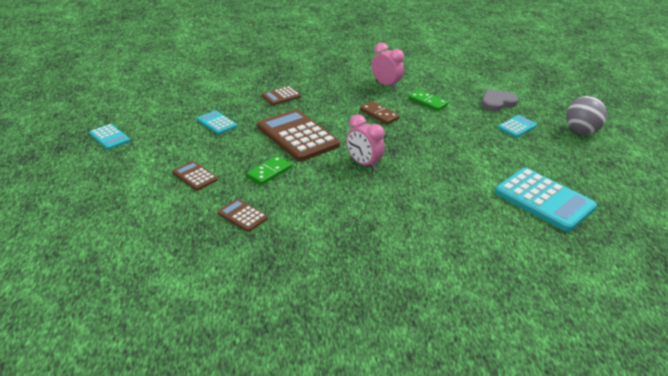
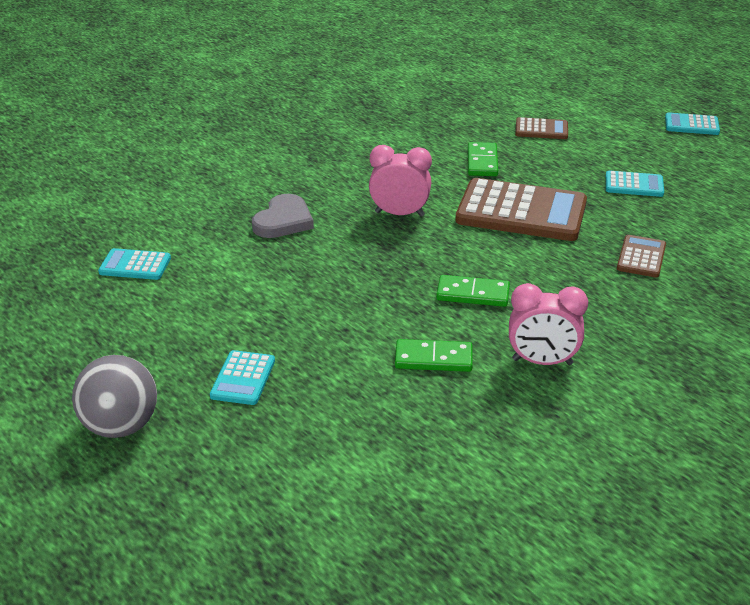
camera: 145 degrees right, 0 degrees up
brown calculator [217,199,268,232] -> none
brown domino [360,101,400,125] -> green domino [436,275,510,307]
grey heart [481,89,519,111] -> grey heart moved to [252,194,314,238]
turquoise calculator [495,168,597,232] -> turquoise calculator [98,248,171,280], size x0.49

